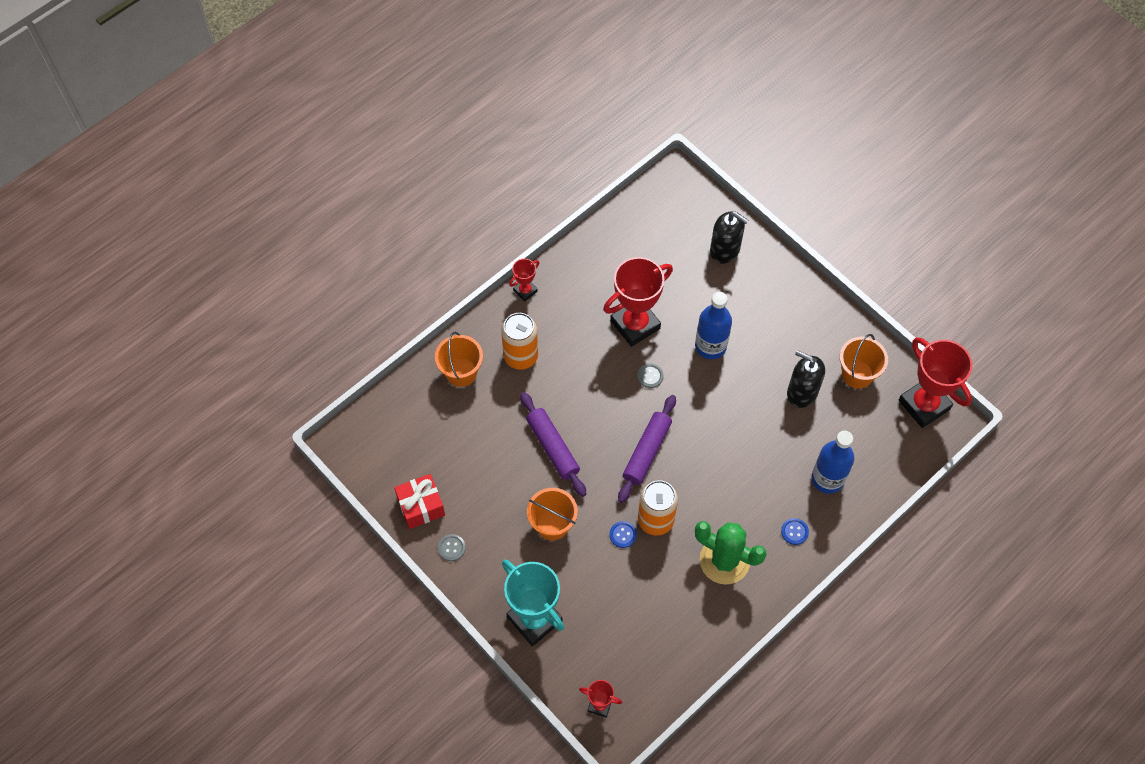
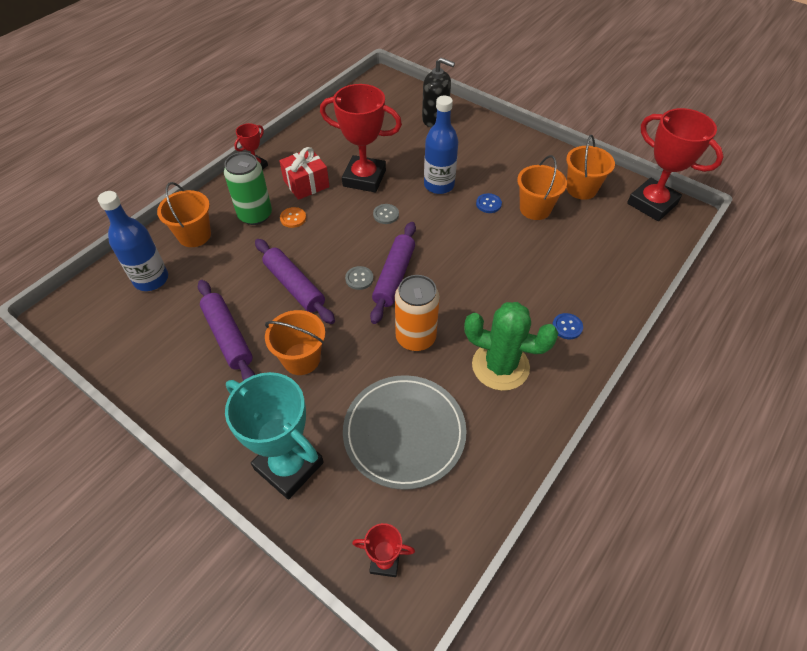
camera: 10 degrees left, 10 degrees down
red gift [394,474,445,529] -> red gift moved to [279,147,330,200]
grey button [438,534,466,561] -> grey button moved to [345,266,374,290]
orange can [501,313,538,370] -> green can [224,152,272,225]
red trophy [603,257,673,347] -> red trophy turned 60 degrees clockwise [320,84,402,192]
blue button [610,521,637,548] -> blue button moved to [476,193,502,213]
black soap dispenser [787,350,825,408] -> orange bucket [517,155,567,220]
blue bottle [812,431,854,494] -> blue bottle moved to [97,191,168,291]
none -> purple rolling pin [198,280,255,381]
none -> orange button [280,207,306,228]
none -> grey plate [343,375,467,490]

